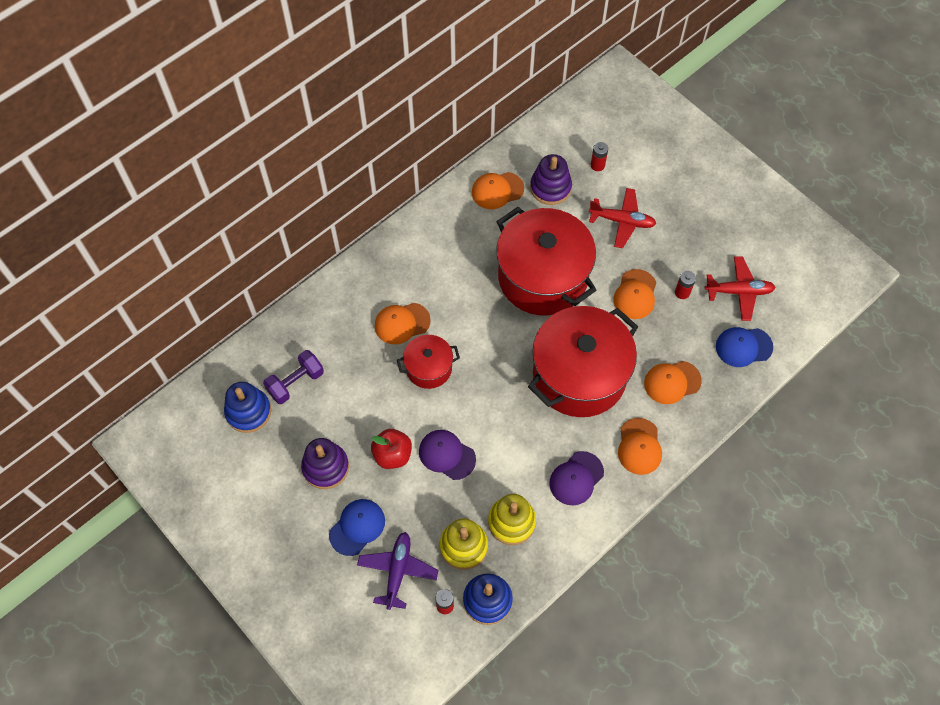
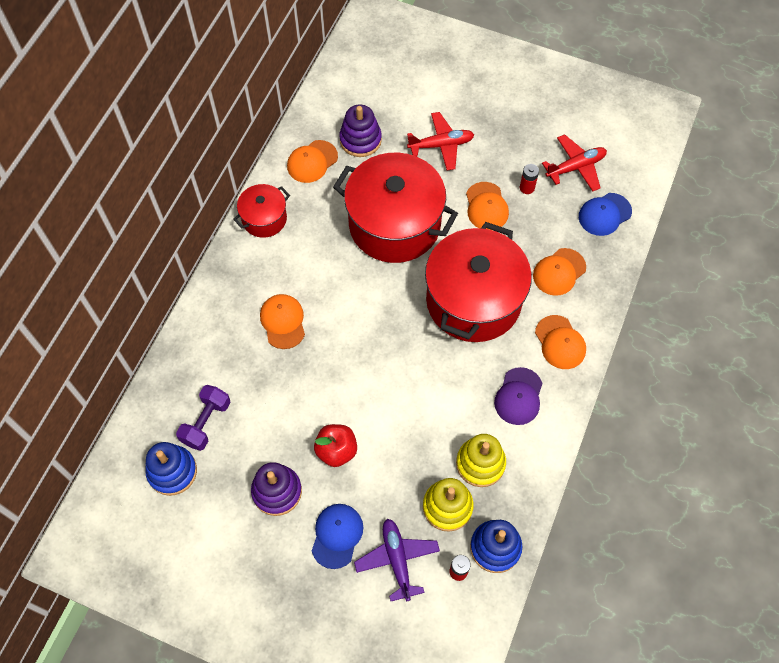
camera: 25 degrees left, 0 degrees up
orange cap [375,303,431,344] -> orange cap turned 120 degrees clockwise [260,294,305,349]
red pot [397,335,460,389] -> red pot moved to [233,184,290,238]
purple cap [419,430,476,480] -> none
red battery [591,142,608,171] -> none

